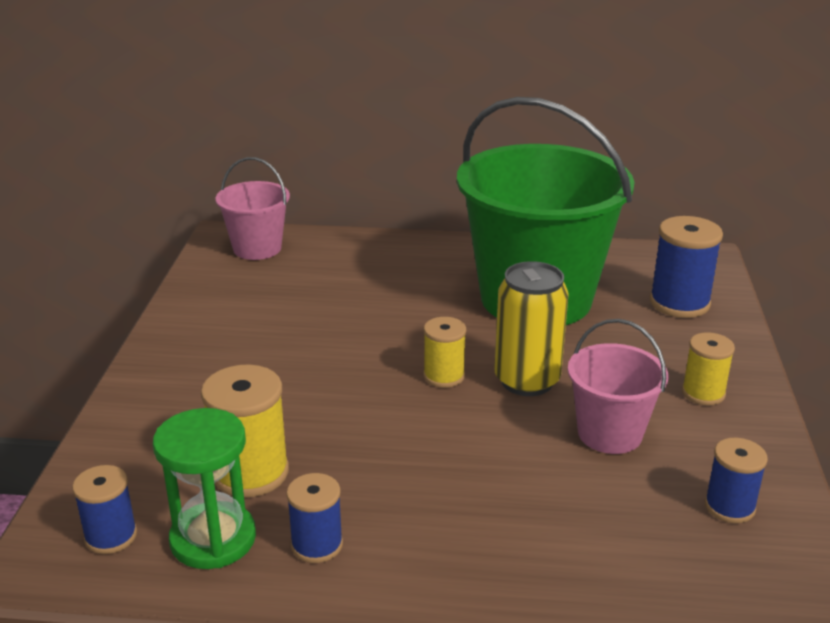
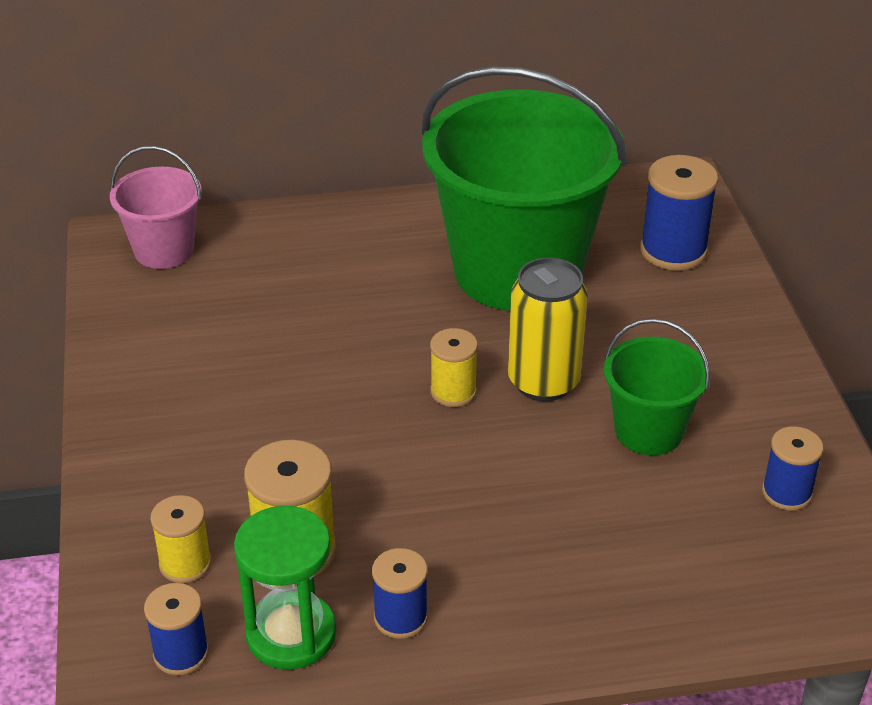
camera: 15 degrees left, 10 degrees up
pink bucket [568,319,668,454] -> green bucket [604,318,710,455]
yellow spool [682,332,735,405] -> yellow spool moved to [150,495,211,583]

